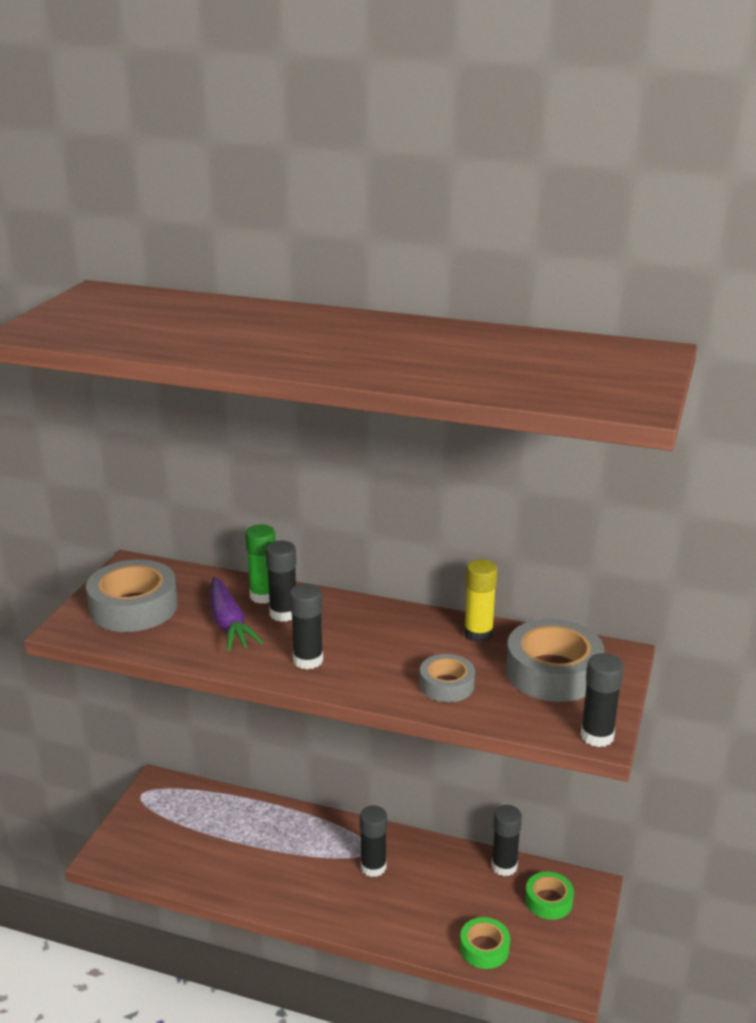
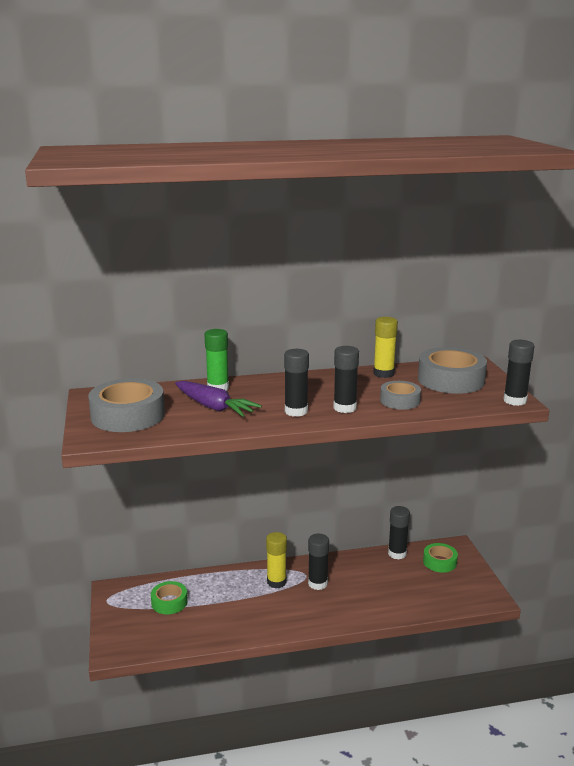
camera: 30 degrees left, 5 degrees down
black glue stick [266,541,296,622] -> black glue stick moved to [333,346,359,413]
green tape [460,917,510,969] -> green tape moved to [151,581,188,614]
none -> yellow glue stick [266,532,287,588]

